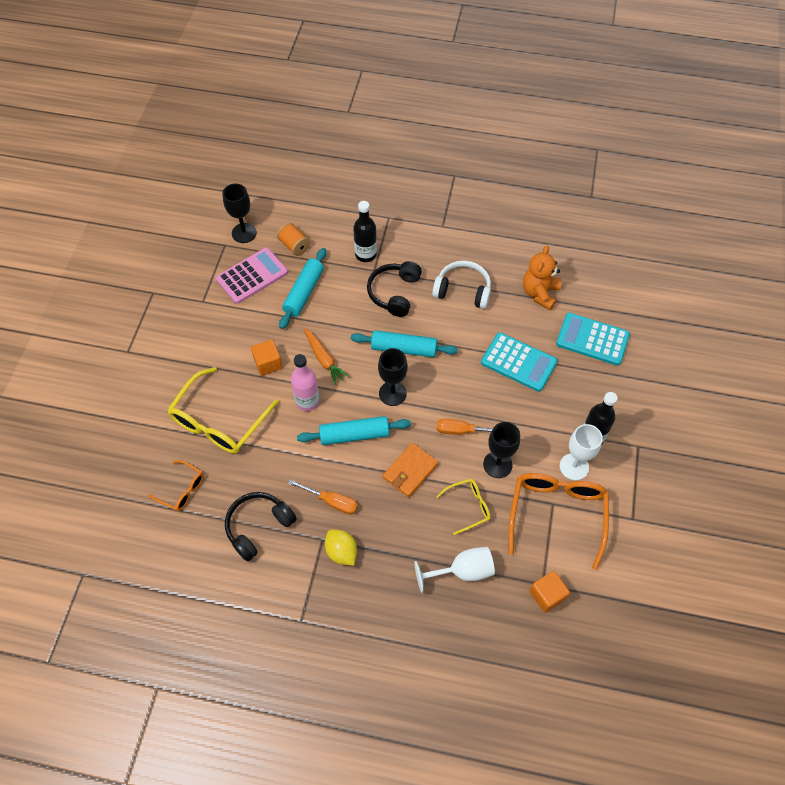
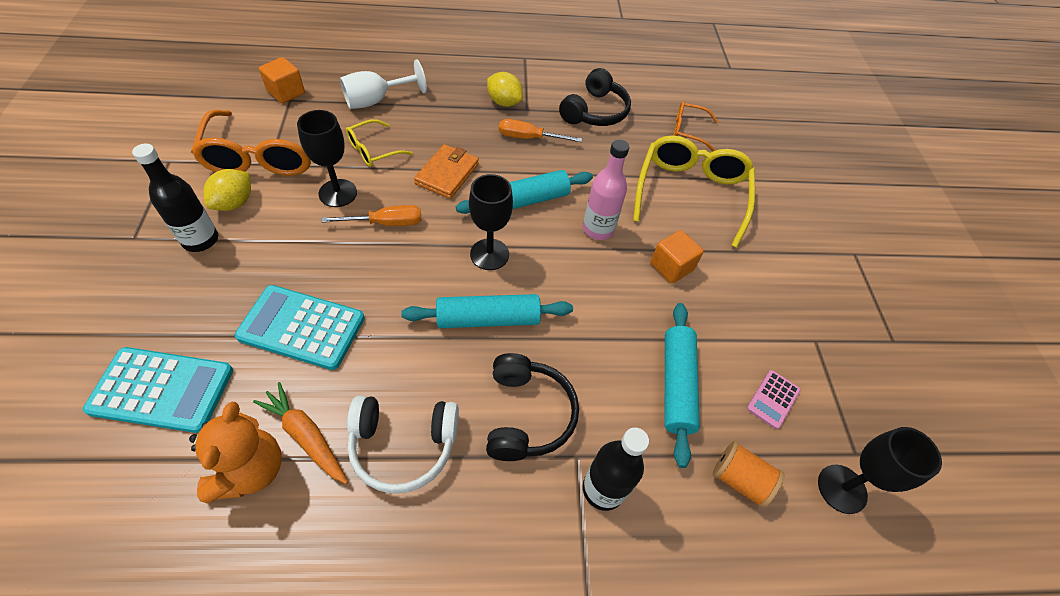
camera: 160 degrees right, 5 degrees down
pink calculator [216,248,288,304] -> pink calculator [747,370,801,429], size x0.51
orange carrot [304,328,350,385] -> orange carrot moved to [253,382,348,484]
white goblet [560,424,603,481] -> yellow lemon [203,169,251,211]

